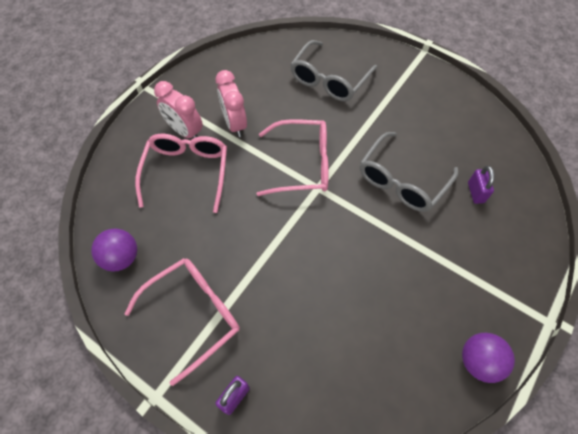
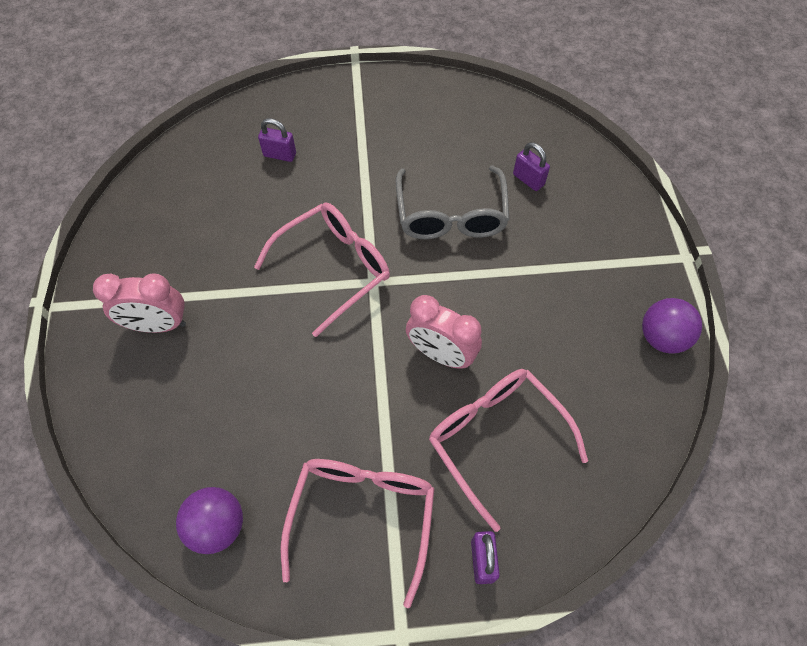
camera: 40 degrees left, 0 degrees up
pink glasses [135,134,227,213] -> pink glasses moved to [429,369,588,532]
pink clock [216,70,247,137] -> pink clock moved to [406,295,482,369]
grey glasses [290,40,377,101] -> purple padlock [258,118,296,162]

